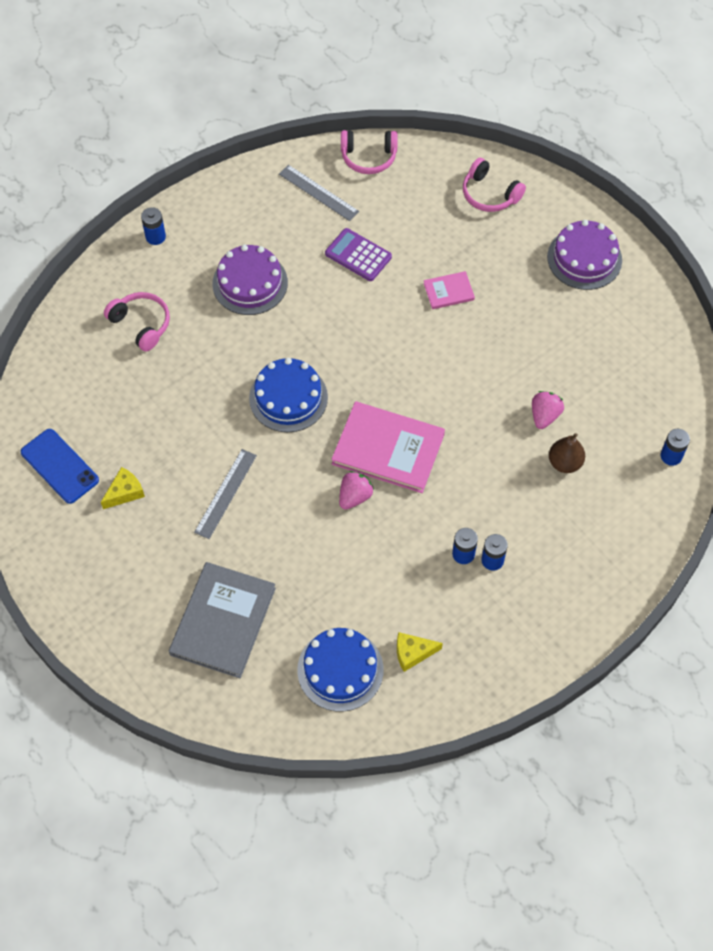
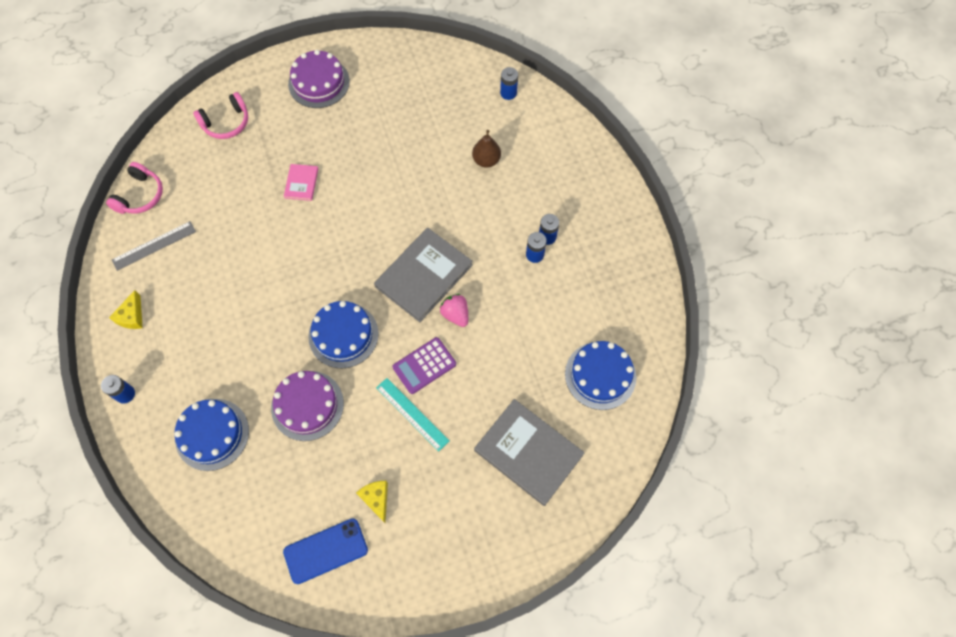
camera: 70 degrees left, 5 degrees up
pink headphones [104,292,170,351] -> blue cake [174,399,249,471]
grey ruler [194,449,257,539] -> turquoise ruler [376,378,450,451]
purple cake [212,245,288,315] -> purple cake moved to [271,371,344,441]
purple calculator [325,228,392,281] -> purple calculator moved to [393,337,456,394]
pink book [331,401,445,493] -> grey book [374,228,473,322]
yellow cheese [397,632,443,672] -> yellow cheese moved to [109,290,143,329]
pink strawberry [532,391,564,429] -> none

